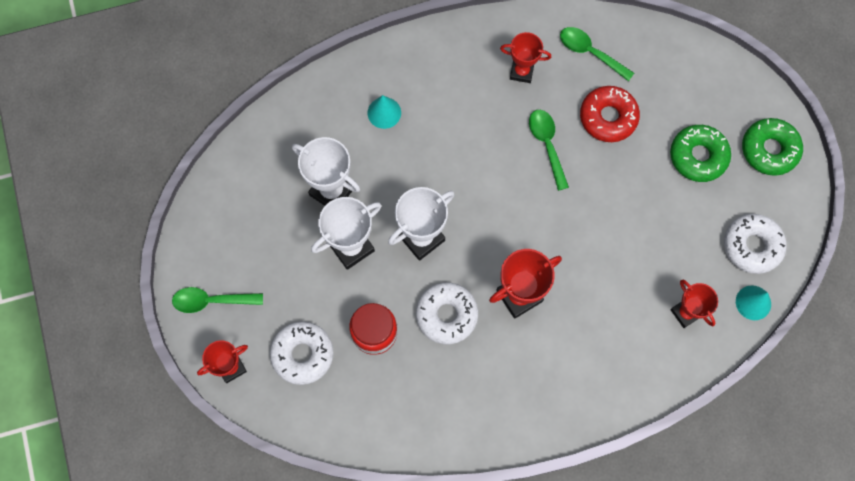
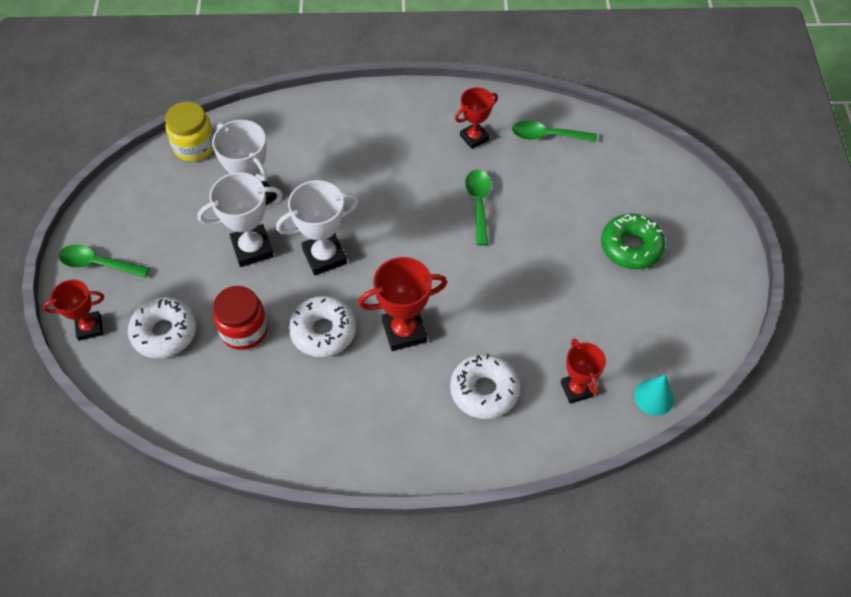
camera: 15 degrees right, 15 degrees down
turquoise cone [367,95,401,129] -> none
red trophy [500,32,551,83] -> red trophy turned 60 degrees counterclockwise [455,87,498,149]
green spoon [560,27,634,81] -> green spoon turned 45 degrees counterclockwise [512,120,597,142]
red donut [580,86,640,142] -> none
white donut [724,214,787,274] -> white donut moved to [450,354,520,419]
green donut [742,118,803,176] -> none
none -> yellow jar [165,101,214,161]

